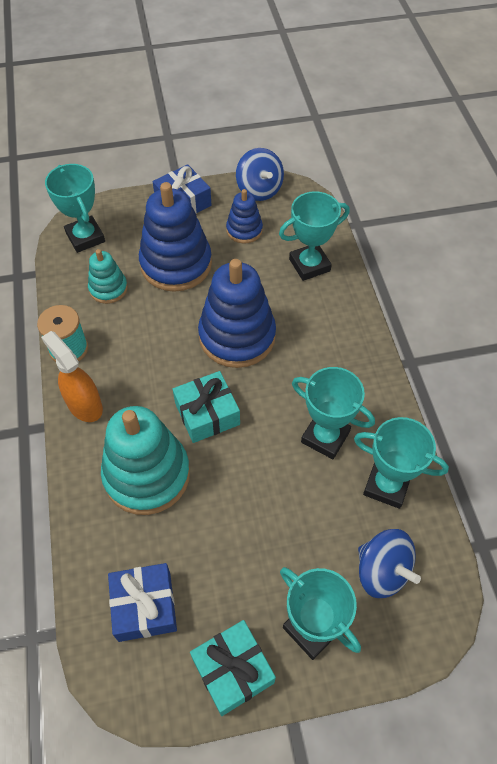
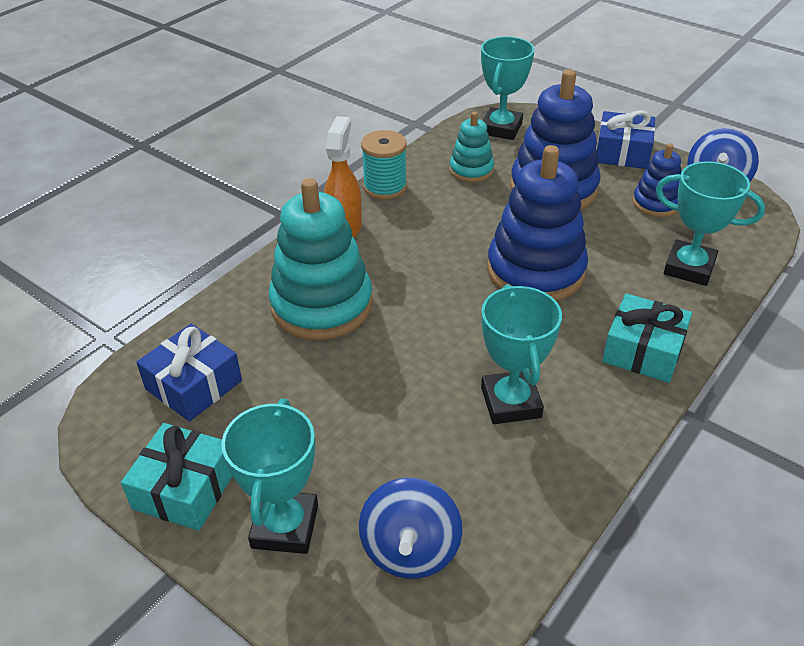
camera: 50 degrees right, 15 degrees down
turquoise gift [173,371,240,443] -> turquoise gift moved to [602,293,692,383]
turquoise trophy [354,417,449,509] -> none

